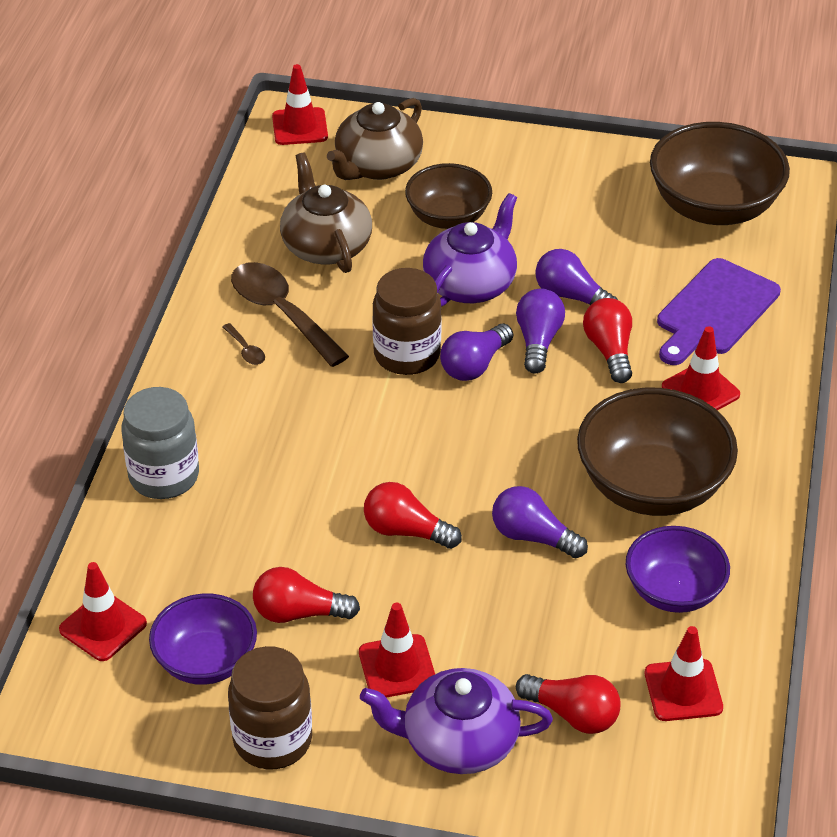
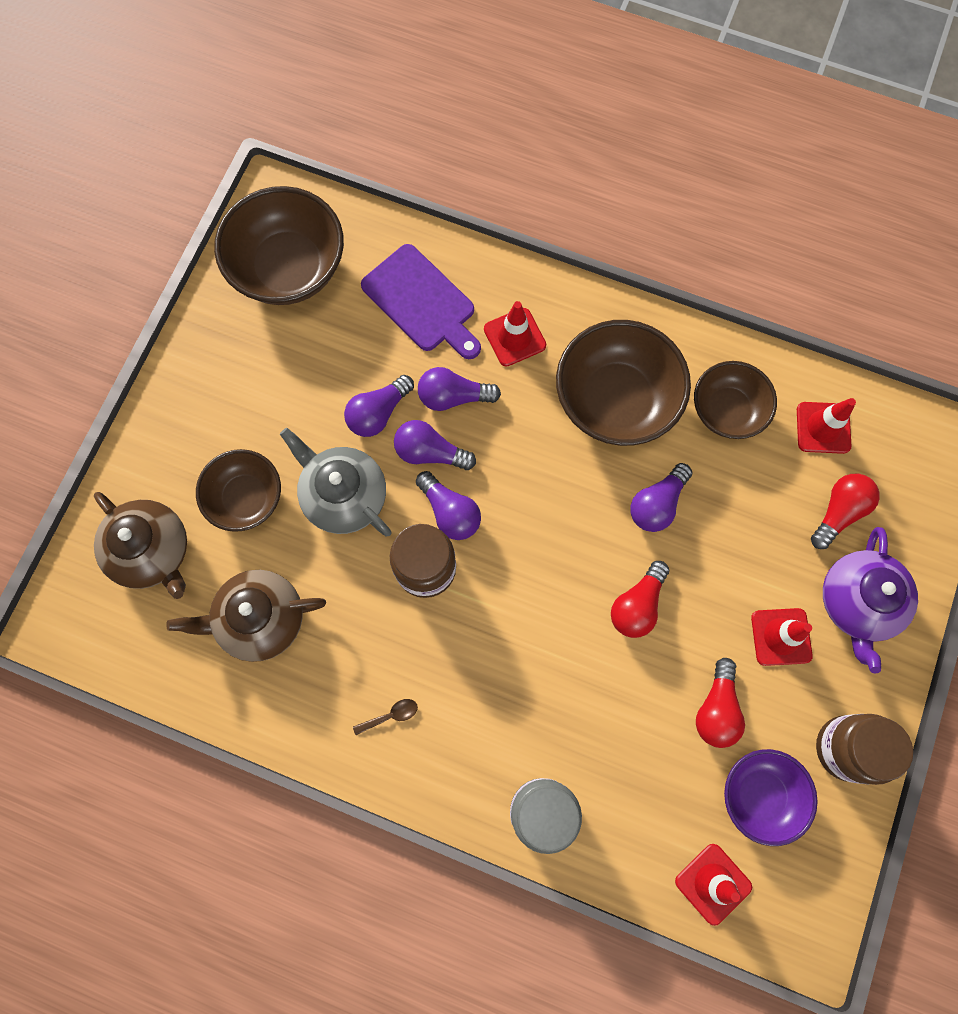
camera: 80 degrees left, 30 degrees up
brown spoon [231,262,349,367] -> none
red traffic cone [272,64,328,145] -> none
purple teapot [423,193,517,307] -> grey teapot [280,428,391,537]
red light bulb [583,298,632,383] -> purple light bulb [418,367,501,411]
purple bowl [626,526,730,613] -> brown bowl [694,361,777,439]

